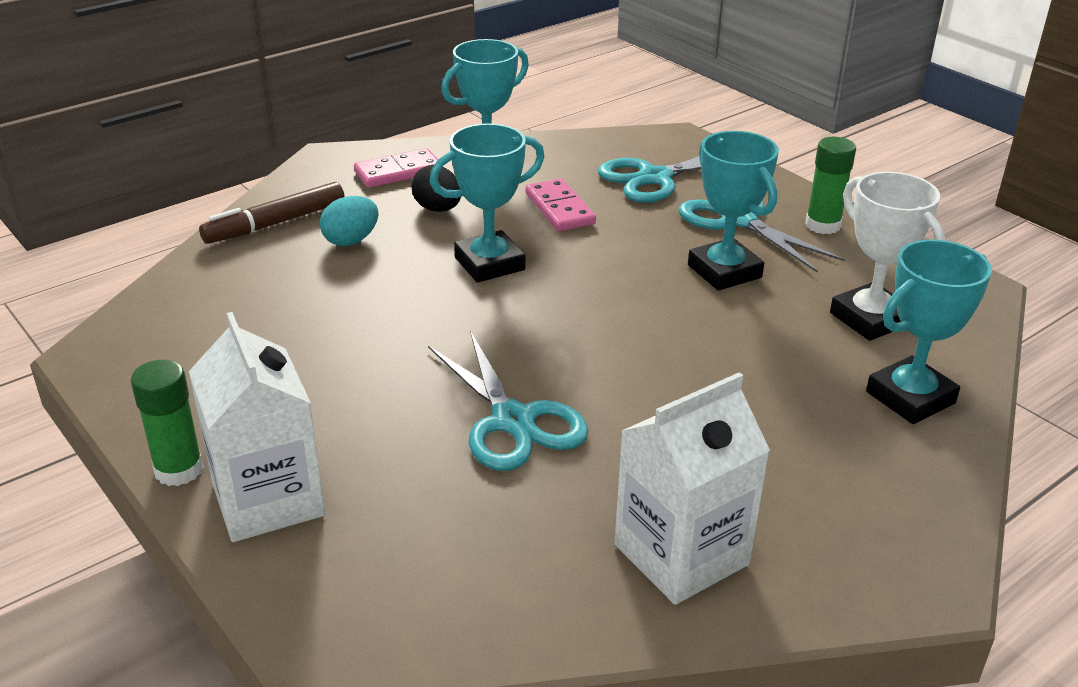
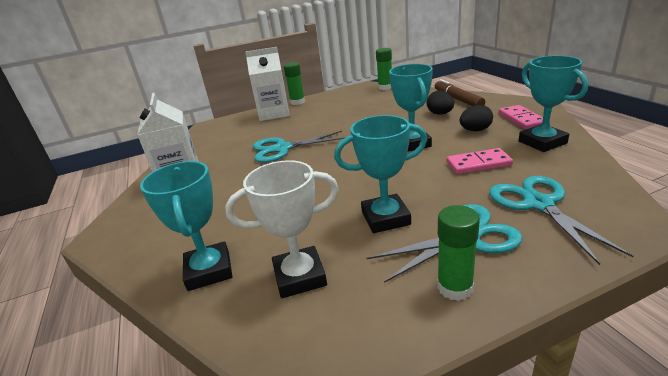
camera: 110 degrees right, 5 degrees down
turquoise egg [320,196,378,246] -> black egg [426,91,454,115]
none -> green glue stick [376,48,392,90]

